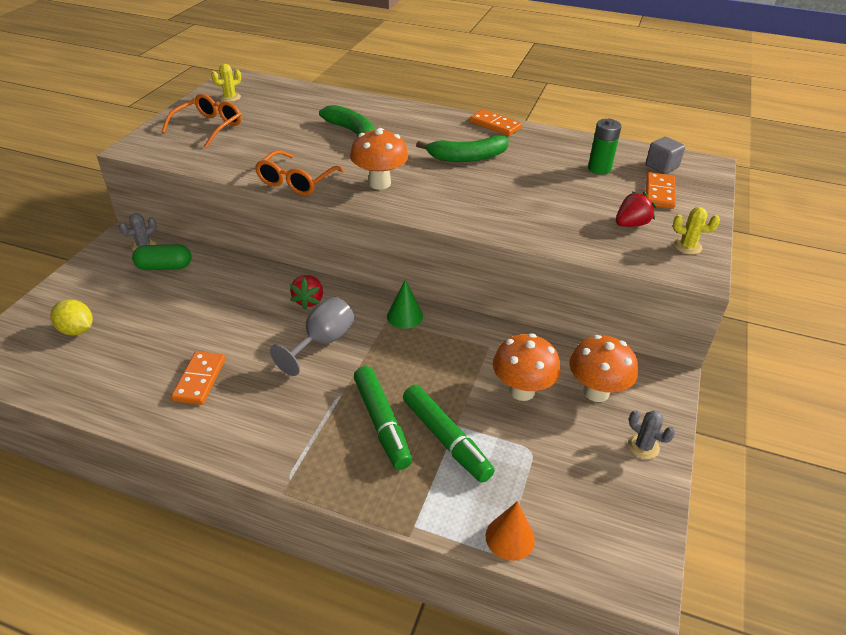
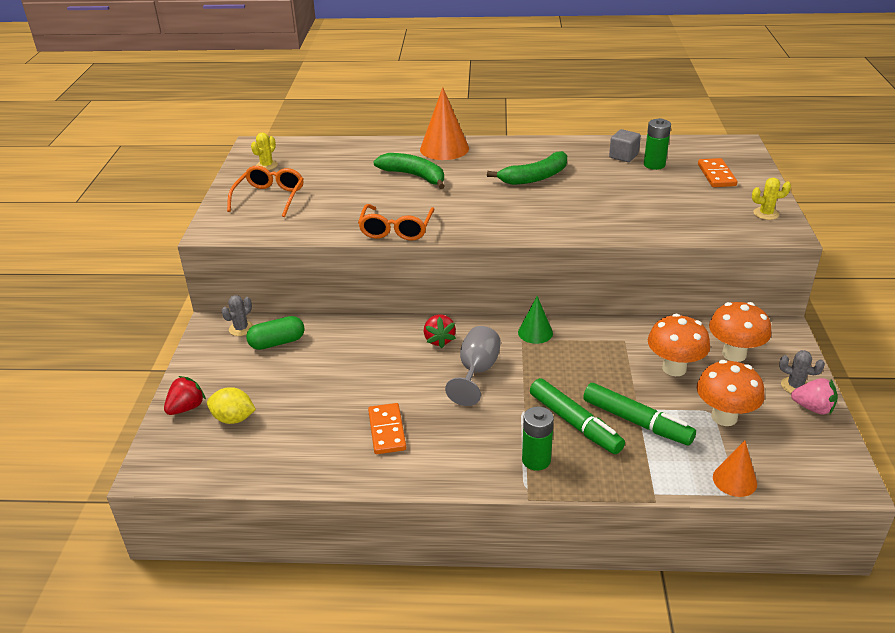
camera: 15 degrees left, 5 degrees down
orange mushroom [350,128,408,189] -> orange mushroom moved to [697,360,764,426]
orange domino [470,109,522,136] -> none
red strawberry [616,192,656,227] -> red strawberry moved to [164,376,206,415]
grey cube [646,137,685,174] -> grey cube moved to [609,129,641,162]
none -> orange cone [420,87,469,160]
none -> green battery [522,407,554,471]
none -> pink strawberry [791,378,838,415]

